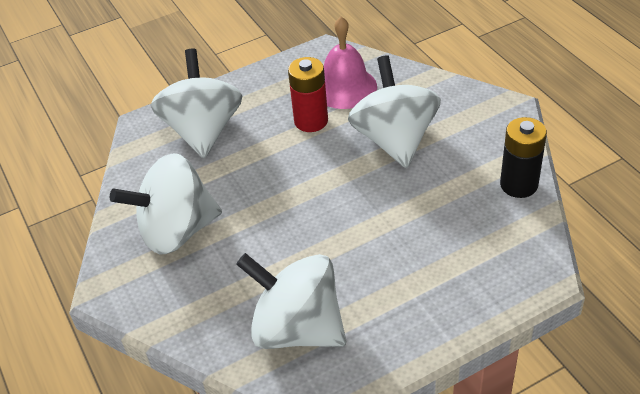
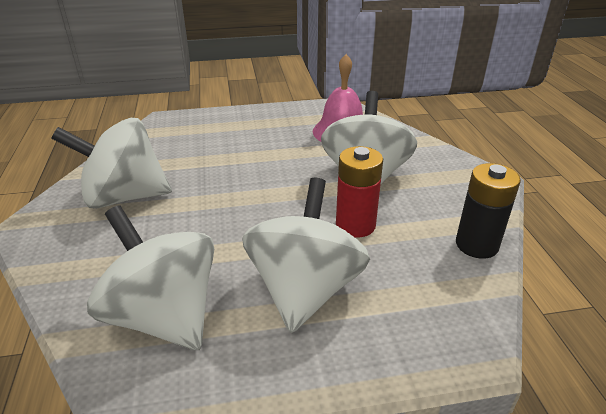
camera: 15 degrees right, 10 degrees down
white spinning top [151,49,242,158] -> white spinning top moved to [242,178,370,333]
red battery [288,57,328,132] -> red battery moved to [336,146,383,238]

